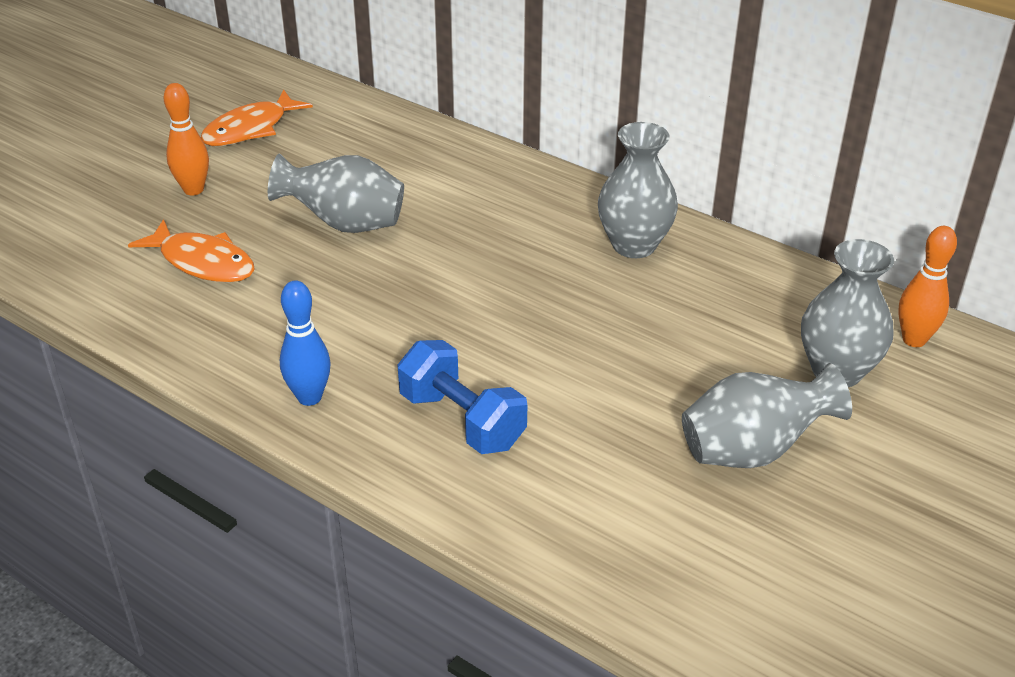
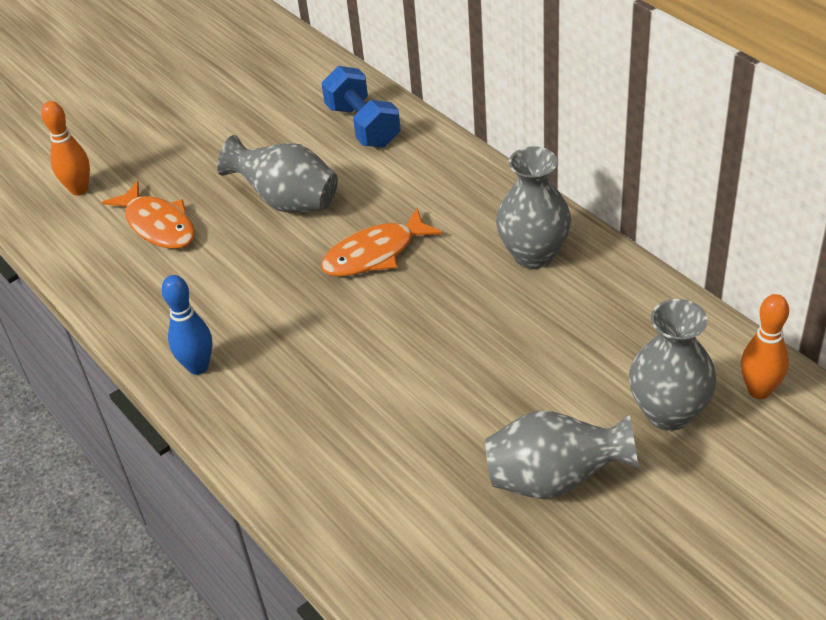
camera: 20 degrees right, 5 degrees up
orange bowling pin [164,83,209,196] -> orange bowling pin moved to [41,101,90,196]
orange fish [201,90,313,146] -> orange fish moved to [321,208,443,277]
blue dumbbell [397,340,527,454] -> blue dumbbell moved to [321,66,401,148]

